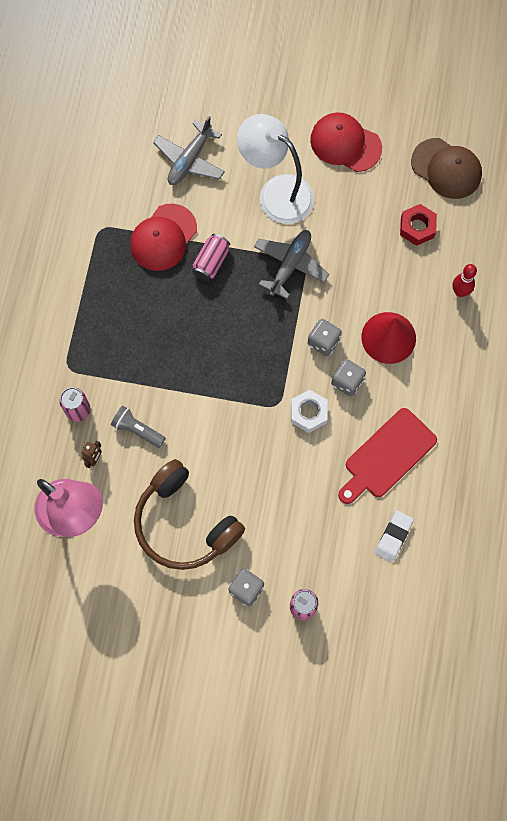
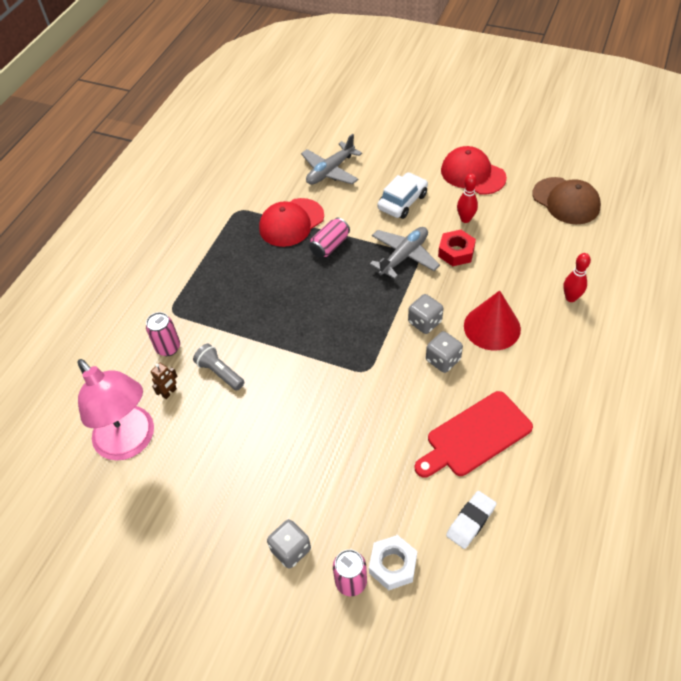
camera: 15 degrees right, 20 degrees down
brown headphones [134,459,245,570] -> none
white lamp [237,114,314,224] -> white car [377,172,428,219]
white nut [291,389,327,433] -> white nut moved to [369,535,417,591]
red nut [400,204,437,246] -> red nut moved to [438,230,476,266]
none -> red bowling pin [457,173,478,223]

